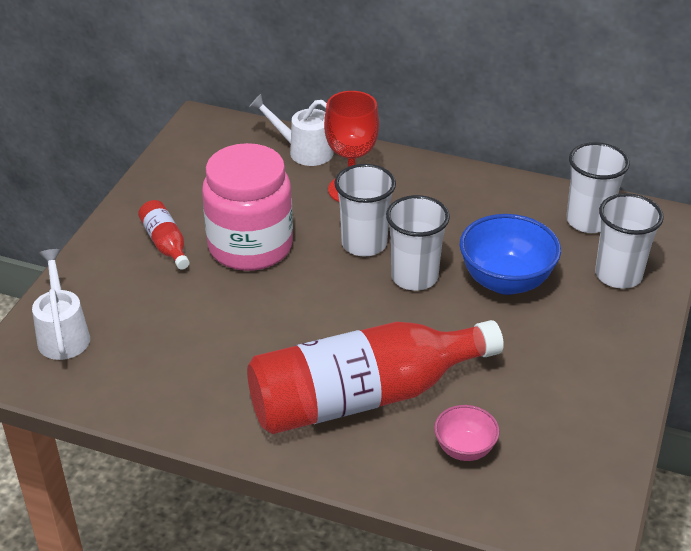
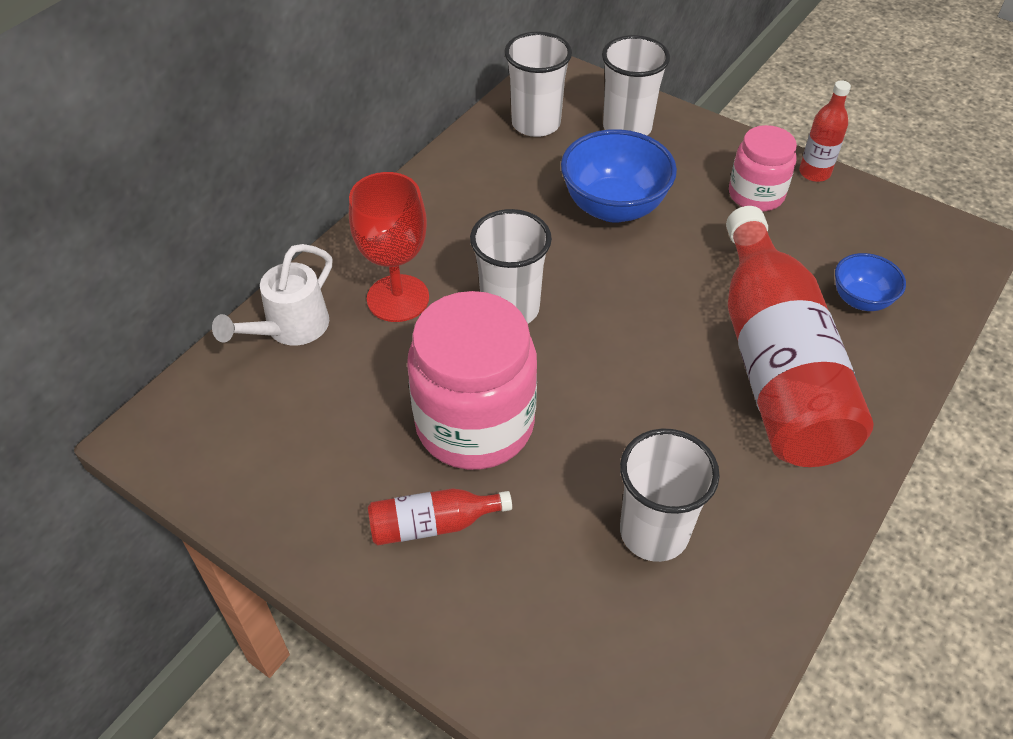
camera: 75 degrees left, 10 degrees up
white watering can [32,249,90,360] -> none
white cup [386,195,450,291] -> white cup moved to [620,428,720,562]
pink bowl [434,405,500,461] -> blue bowl [835,253,906,311]
none -> pink jar [729,125,797,212]
none -> red bottle [799,80,851,182]

